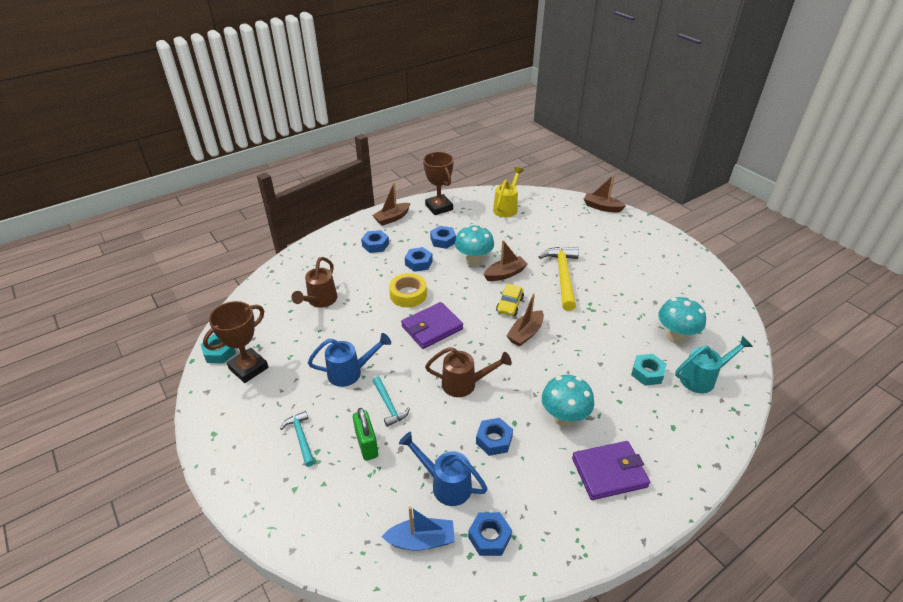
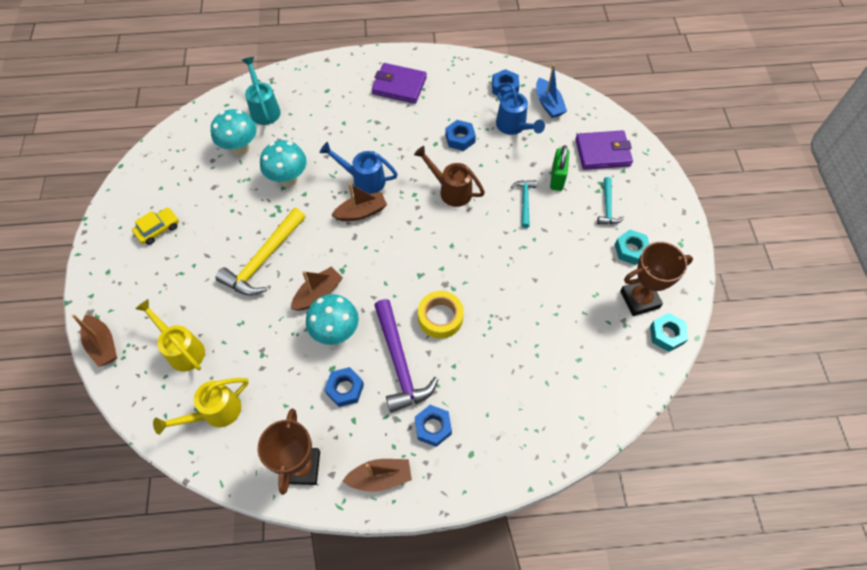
camera: 150 degrees left, 20 degrees up
brown watering can [291,257,338,308] -> none
blue watering can [308,333,391,387] -> blue watering can moved to [320,142,398,194]
blue boat [381,506,455,551] -> blue boat turned 135 degrees counterclockwise [536,64,567,118]
purple wallet [401,302,463,349] -> purple wallet moved to [575,130,633,170]
blue nut [405,247,433,272] -> purple hammer [374,299,438,413]
brown boat [484,240,528,281] -> brown boat turned 135 degrees clockwise [291,266,343,311]
yellow car [496,284,524,316] -> yellow car moved to [132,208,179,245]
turquoise mushroom [542,375,594,427] -> turquoise mushroom moved to [260,140,307,187]
turquoise nut [631,354,667,386] -> turquoise nut moved to [615,230,649,265]
turquoise watering can [675,336,753,393] -> turquoise watering can turned 60 degrees clockwise [242,57,281,125]
none -> yellow watering can [135,299,205,372]

